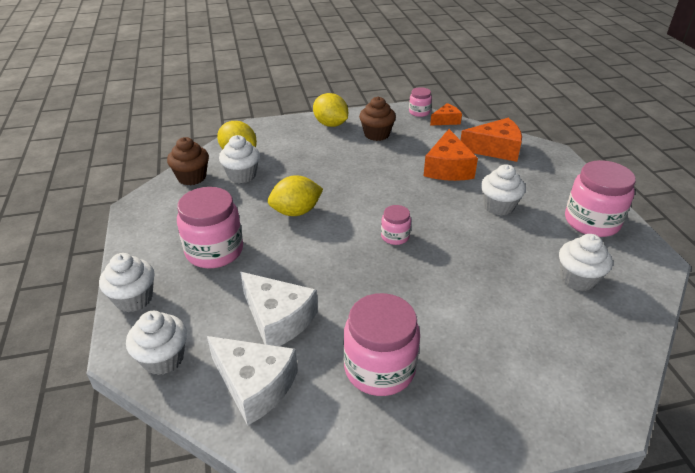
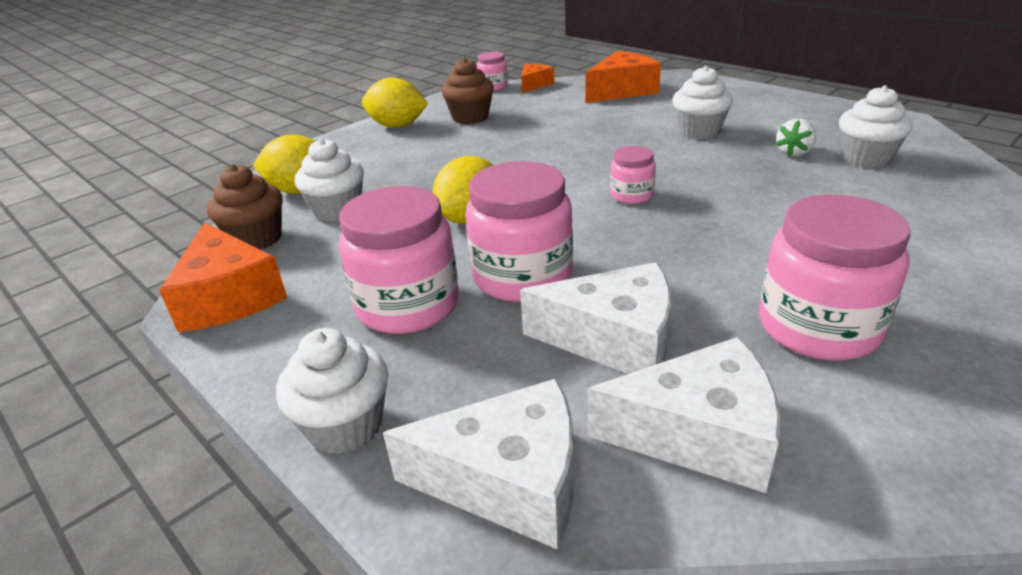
camera: 30 degrees left, 5 degrees down
white cupcake [126,311,187,375] -> white cheese [383,378,574,550]
orange cheese [423,129,478,181] -> orange cheese moved to [159,222,287,332]
pink jar [565,160,636,237] -> pink jar moved to [465,161,573,302]
none -> white strawberry [776,119,816,157]

